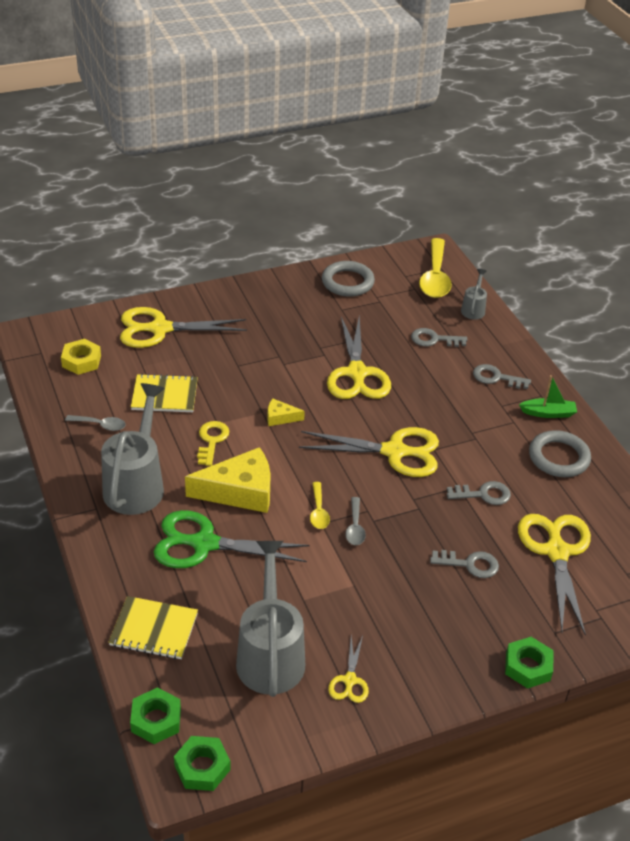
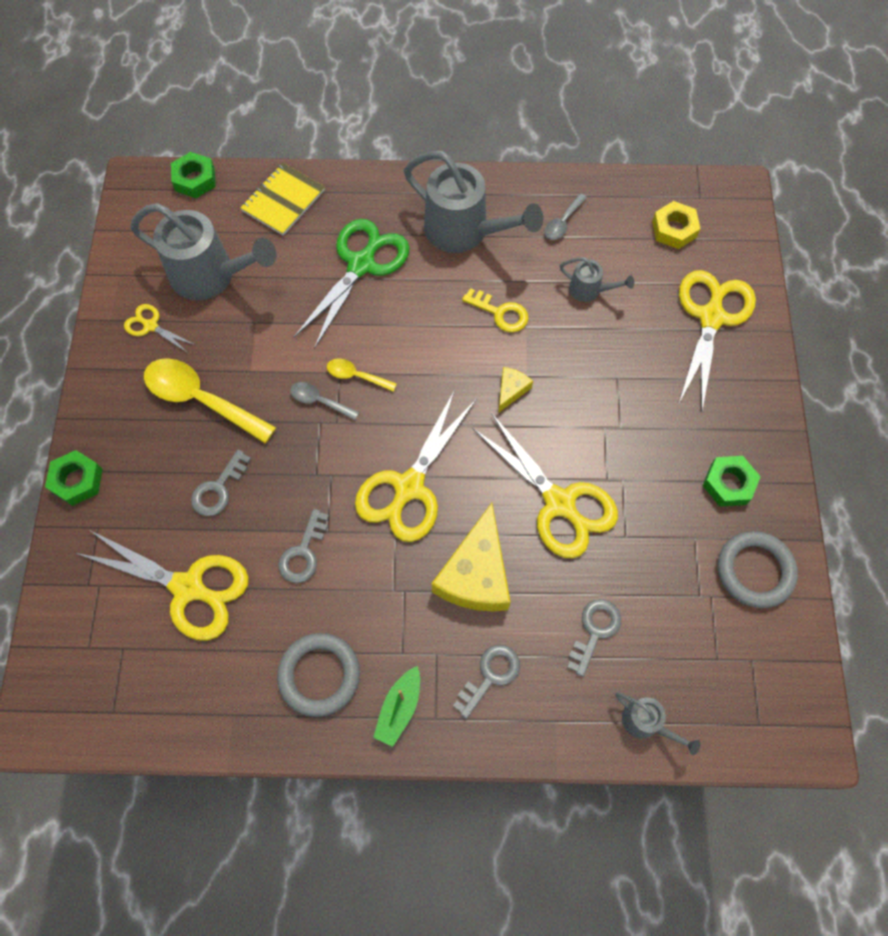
camera: 115 degrees right, 25 degrees up
yellow notebook [131,374,198,412] -> grey watering can [560,257,634,302]
green nut [174,736,231,791] -> green nut moved to [702,456,761,507]
yellow cheese [185,447,270,513] -> yellow cheese moved to [431,503,511,612]
yellow scissors [327,316,391,399] -> yellow scissors turned 150 degrees counterclockwise [473,413,618,558]
yellow spoon [419,238,452,298] -> yellow spoon moved to [144,358,276,443]

